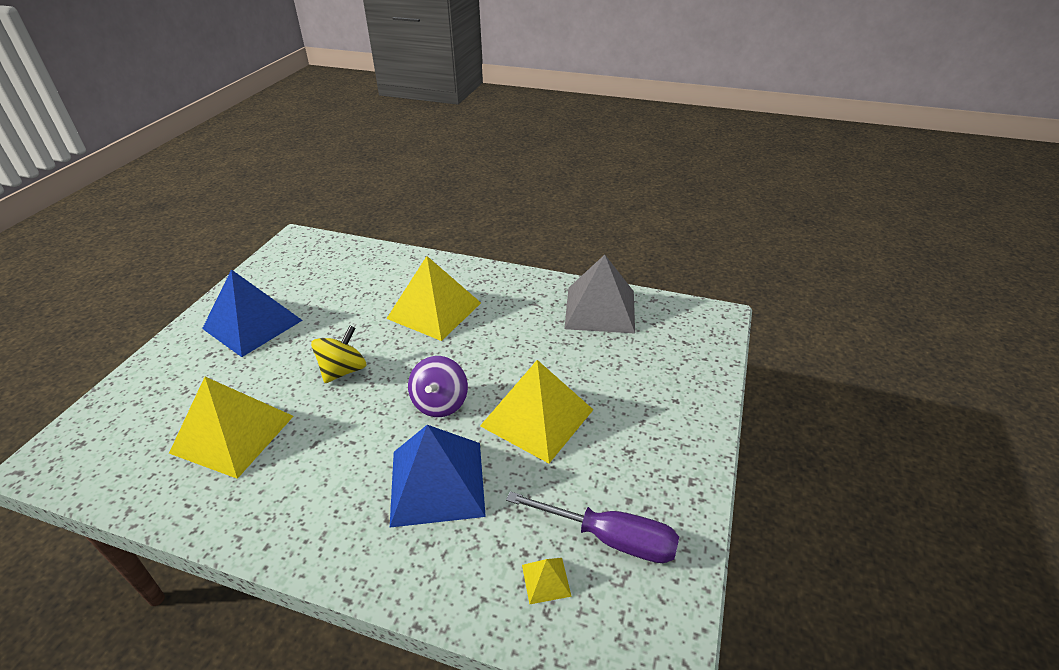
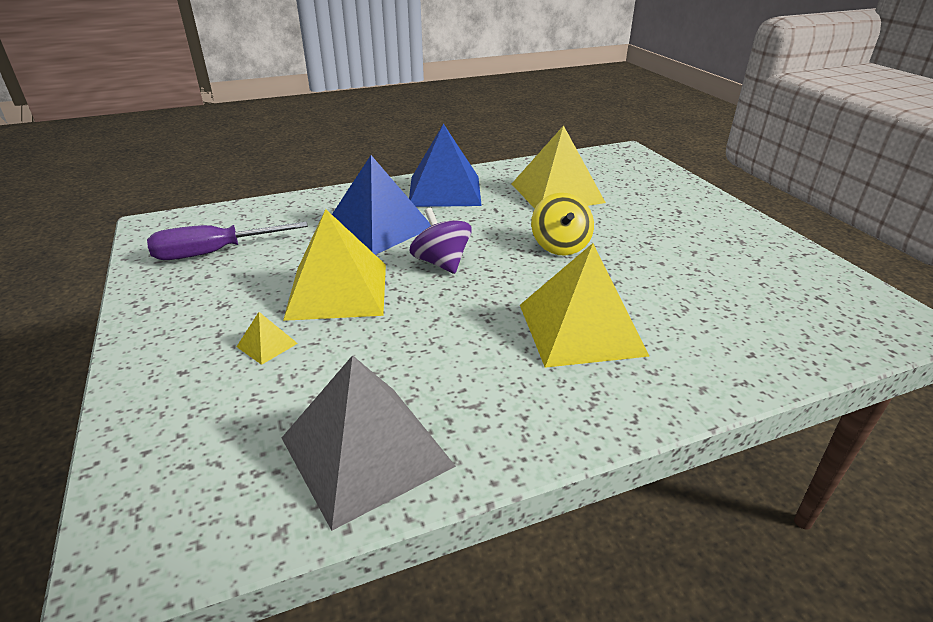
camera: 140 degrees right, 5 degrees down
blue pyramid [202,269,303,357] -> blue pyramid moved to [409,124,482,207]
yellow pyramid [522,558,572,605] -> yellow pyramid moved to [237,312,298,365]

